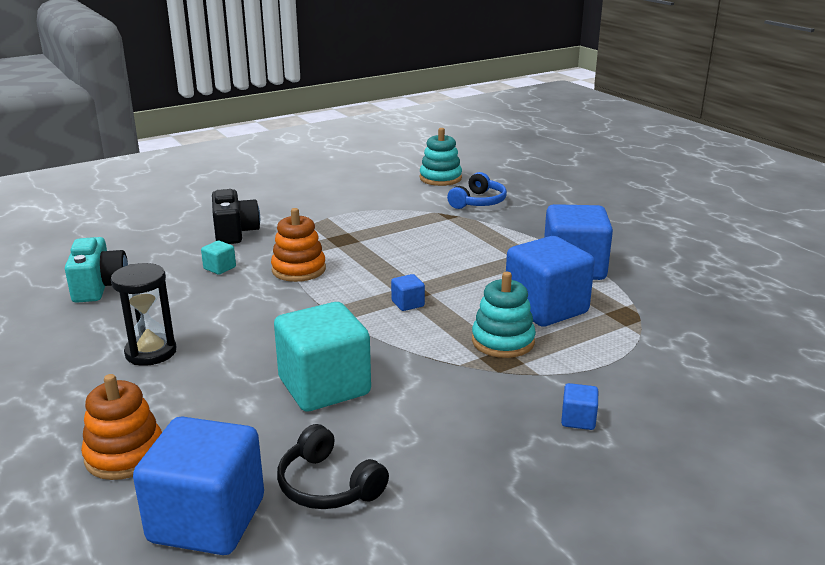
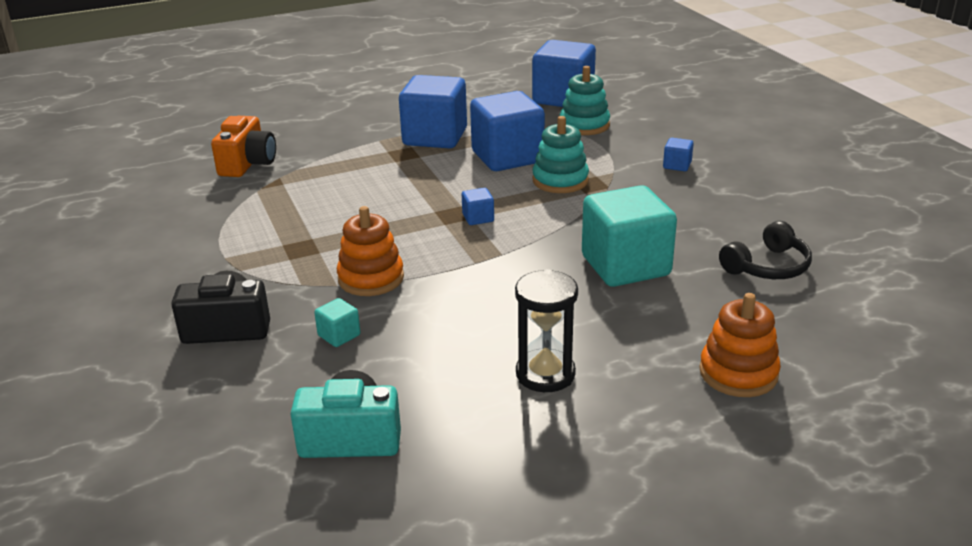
camera: 80 degrees left, 5 degrees up
blue cube [133,417,264,555] -> blue cube moved to [532,40,596,107]
turquoise stacking toy [420,128,462,186] -> turquoise stacking toy moved to [560,66,610,135]
blue headphones [447,172,507,209] -> orange camera [211,116,276,177]

